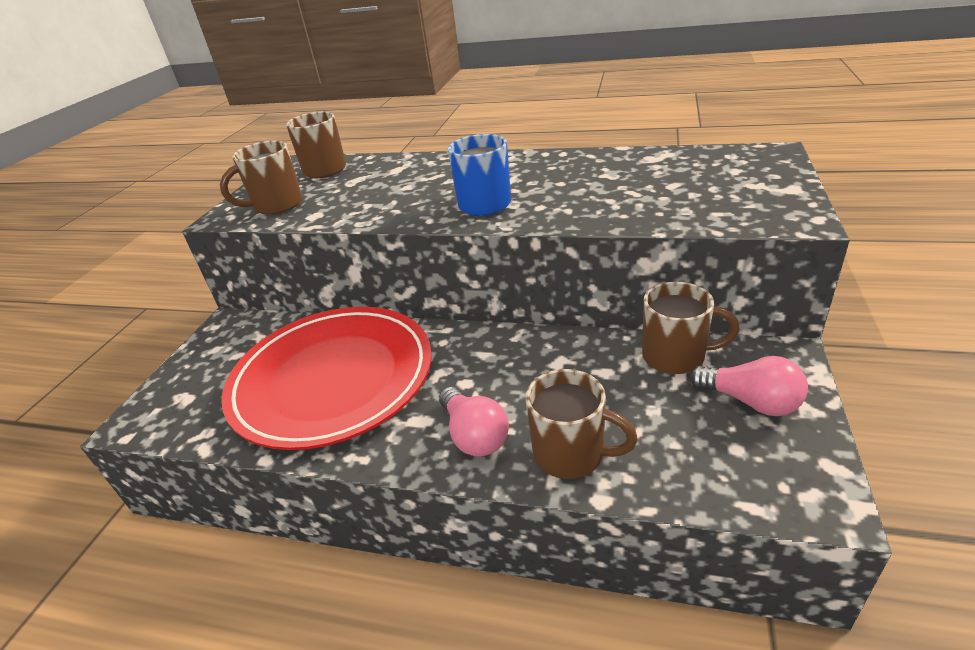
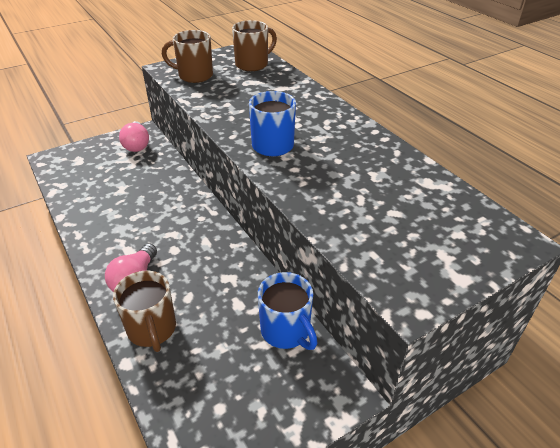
camera: 40 degrees right, 5 degrees up
red plate [221,307,432,450] -> none
brown mug [642,282,740,374] -> blue mug [258,272,317,350]
pink light bulb [690,356,808,416] -> pink light bulb moved to [119,121,149,152]

